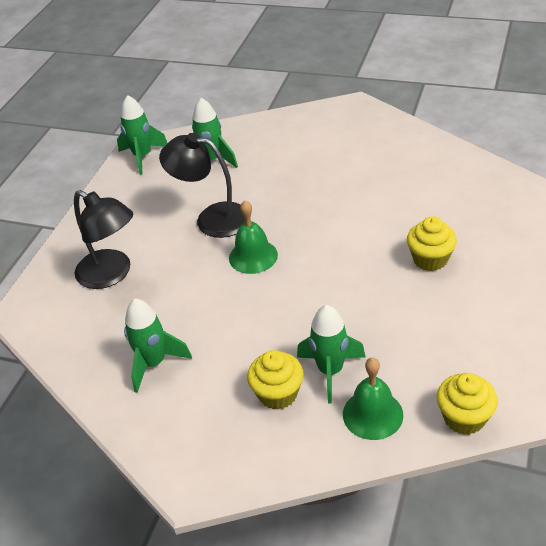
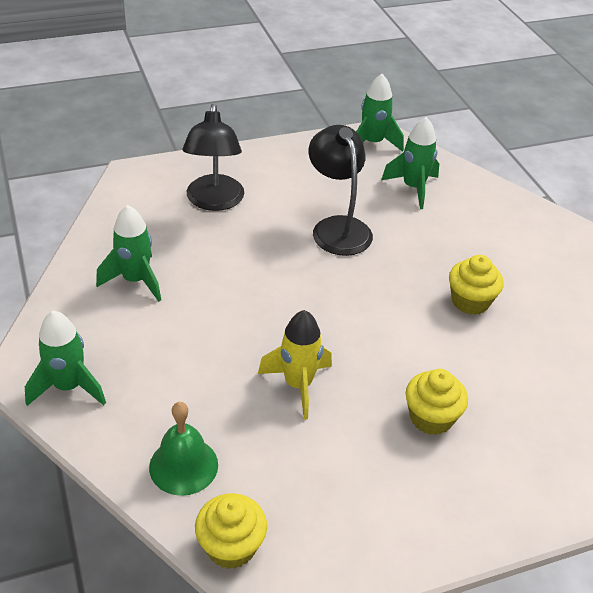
camera: 45 degrees right, 0 degrees up
green bell [229,200,278,274] -> none
yellow cupcake [247,350,304,410] -> yellow cupcake moved to [449,255,504,315]
green rocket [297,305,366,404] -> green rocket moved to [25,311,106,406]
none -> yellow rocket [258,310,332,420]

